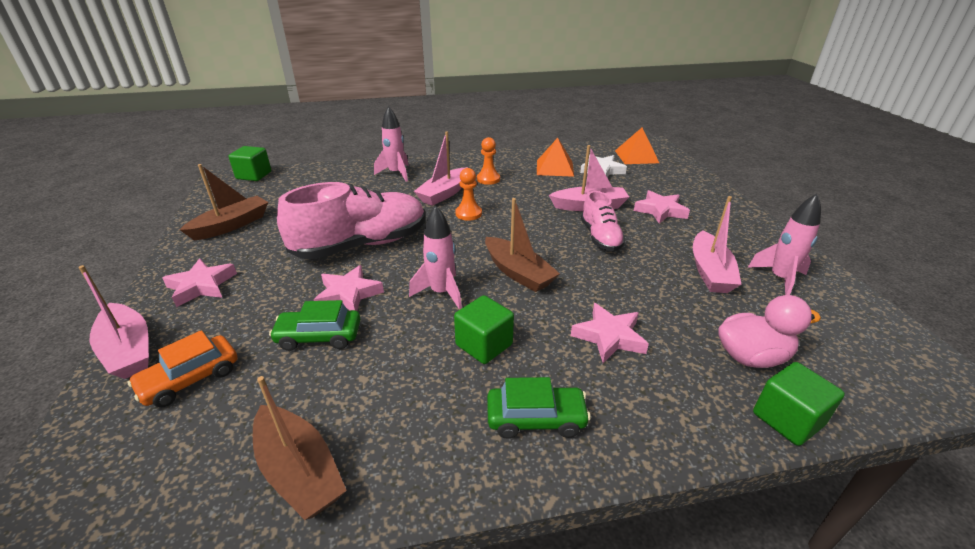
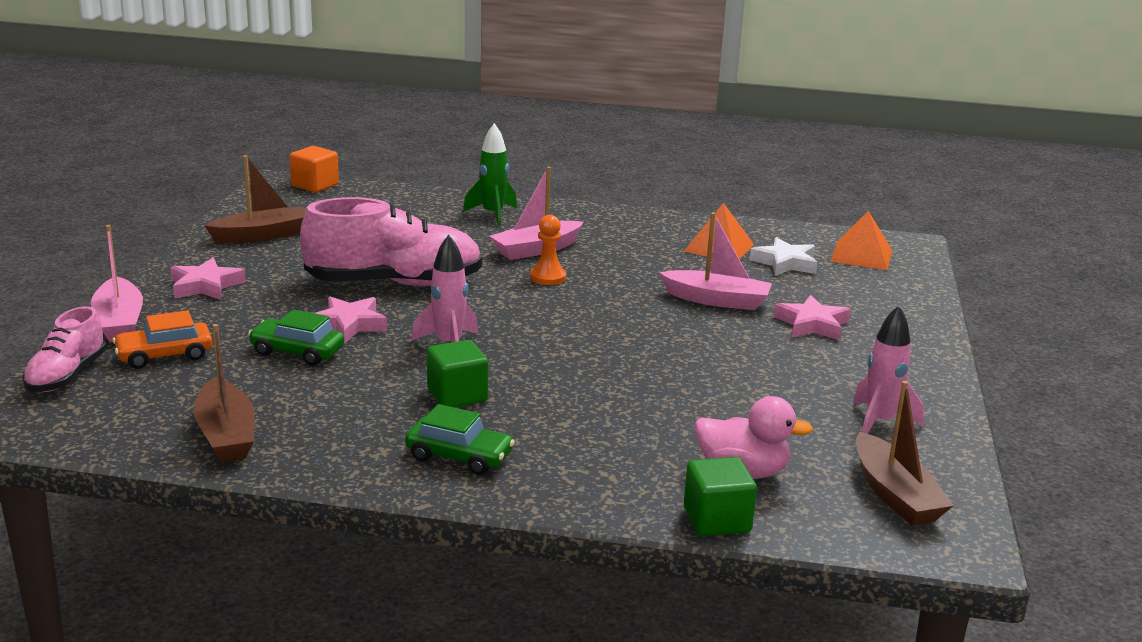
camera: 20 degrees right, 10 degrees down
green cube [228,146,271,181] -> orange cube [289,146,339,193]
pink rocket [374,106,409,182] -> green rocket [463,123,517,227]
orange pawn [477,137,500,185] -> none
brown boat [485,198,560,292] -> brown boat moved to [856,381,954,526]
pink star [571,303,649,363] -> none
pink shoe [581,191,625,251] -> pink shoe moved to [22,306,107,392]
pink boat [693,196,742,293] -> none

